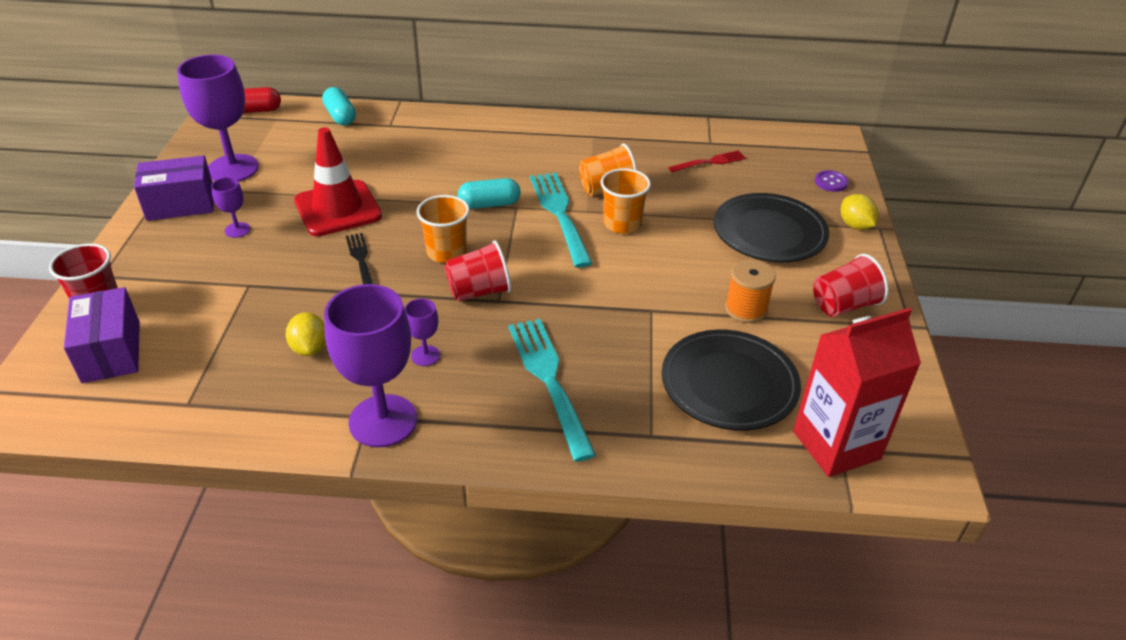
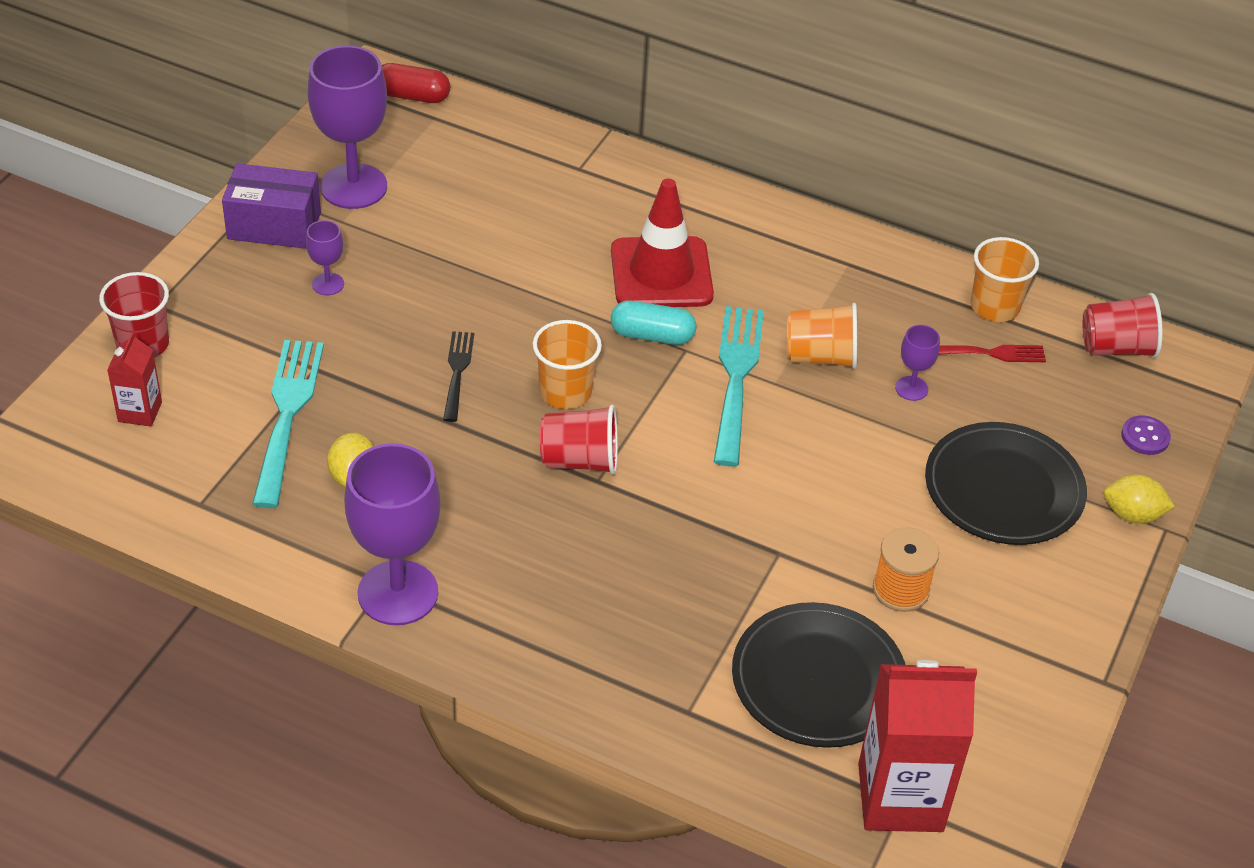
camera: 20 degrees right, 5 degrees up
purple box [64,287,140,383] -> red carton [107,332,162,427]
red traffic cone [294,127,382,236] -> red traffic cone moved to [611,179,714,307]
turquoise capsule [322,87,356,126] -> none
purple goblet [405,298,440,366] -> purple goblet moved to [895,325,940,401]
turquoise fork [508,319,596,462] -> turquoise fork moved to [252,340,324,508]
orange cup [600,168,651,233] -> orange cup moved to [971,237,1039,322]
red cup [813,254,889,317] -> red cup moved to [1083,293,1163,358]
yellow lemon [841,194,878,230] -> yellow lemon turned 75 degrees counterclockwise [1104,474,1175,524]

